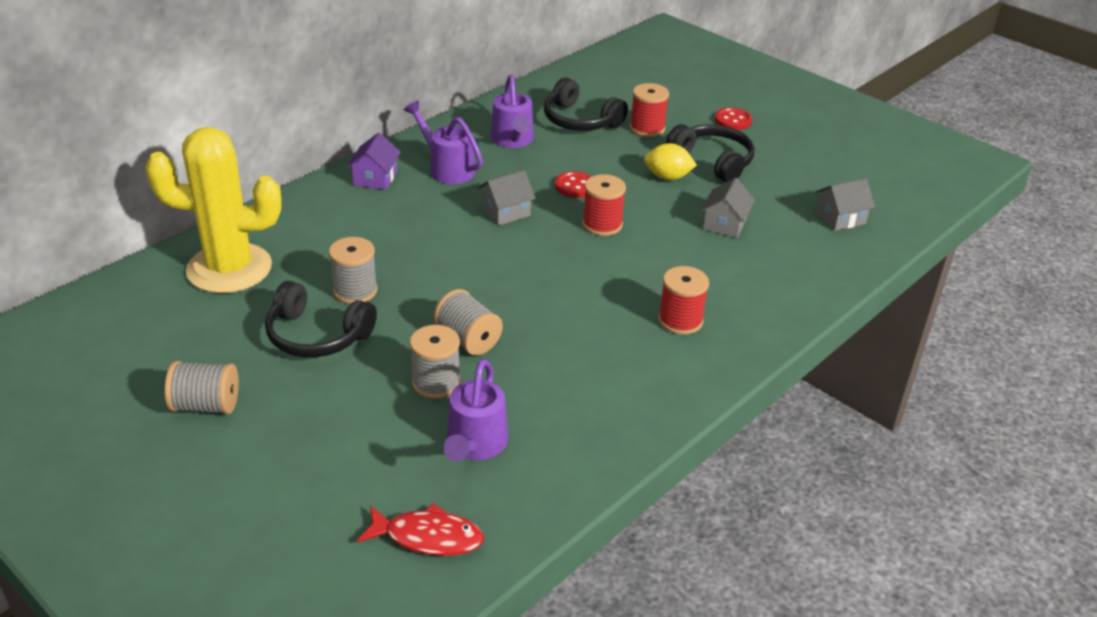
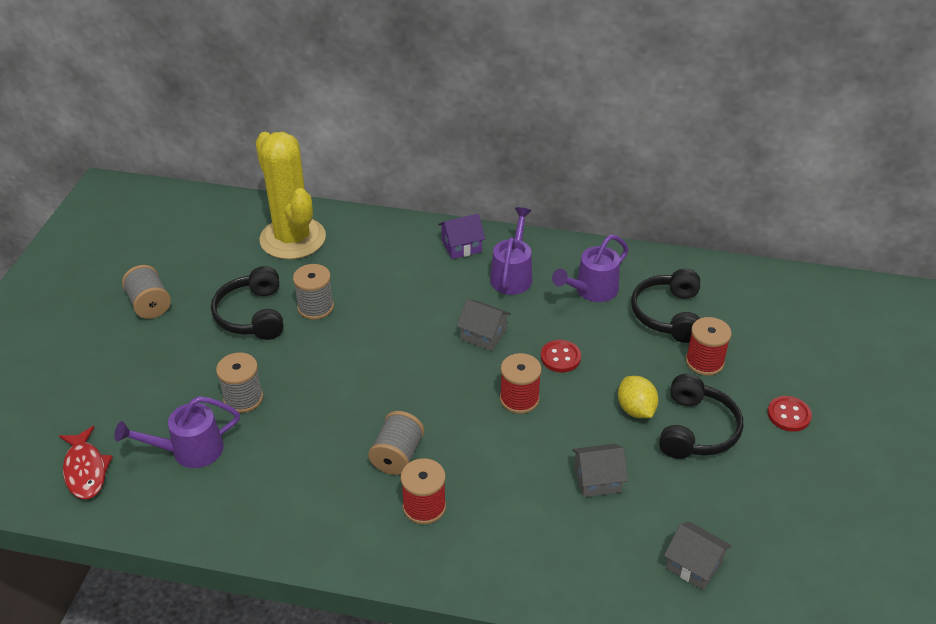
camera: 60 degrees right, 5 degrees up
grey spool [434,289,503,355] -> grey spool moved to [368,411,424,475]

